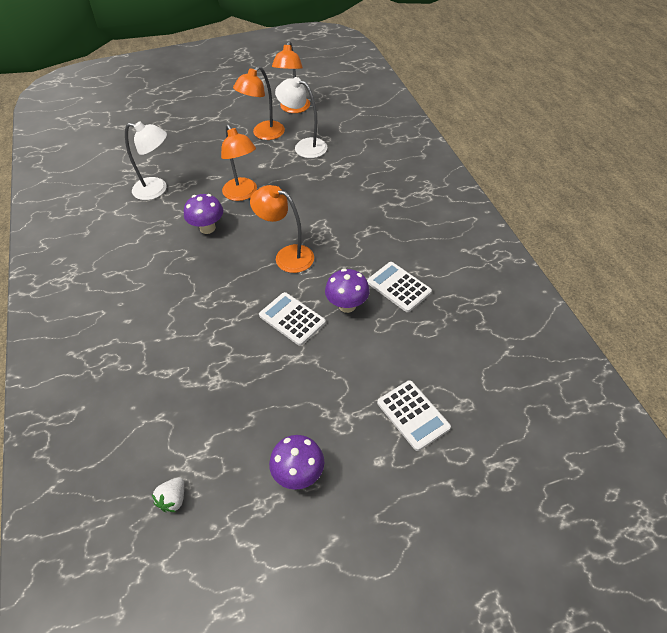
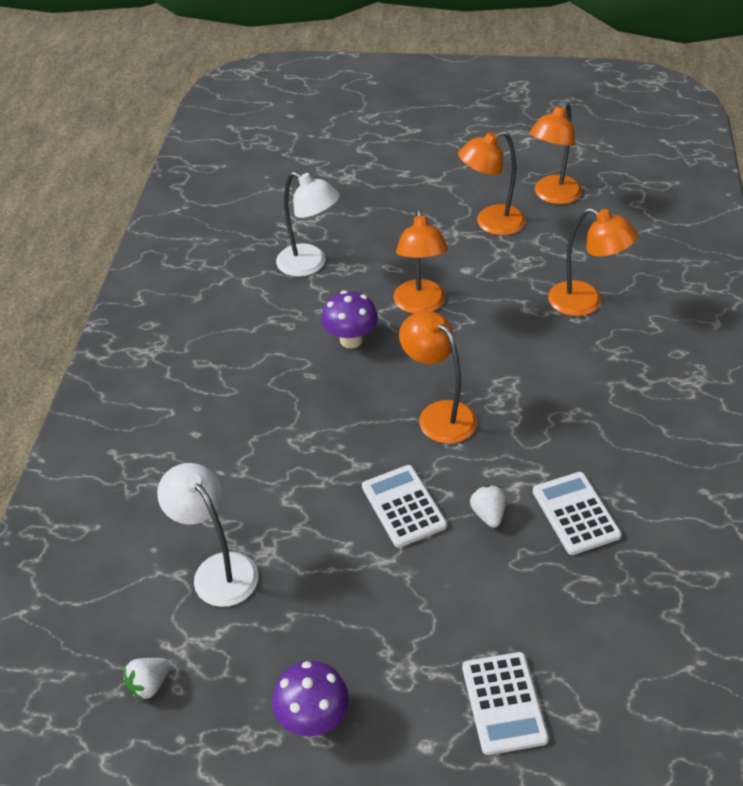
camera: 25 degrees right, 5 degrees down
white lamp [275,77,327,158] -> white lamp moved to [157,463,258,607]
purple mushroom [325,268,370,313] -> white strawberry [470,485,506,528]
none -> orange lamp [548,208,638,316]

